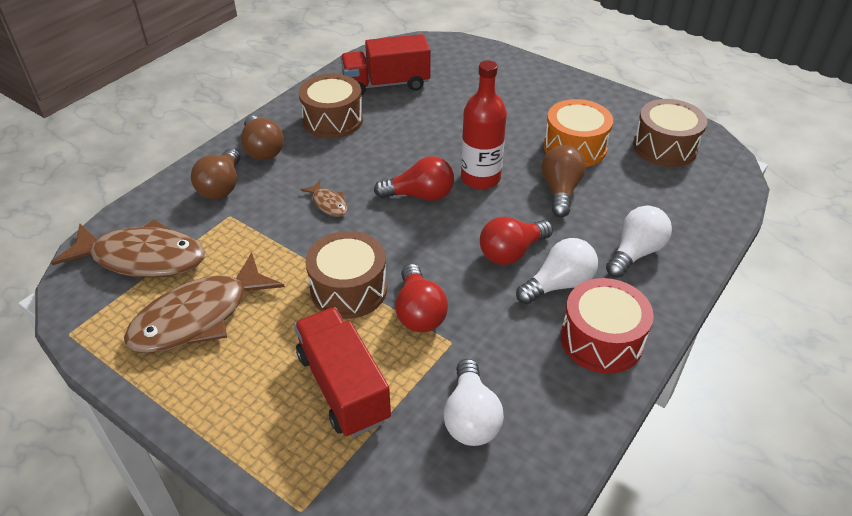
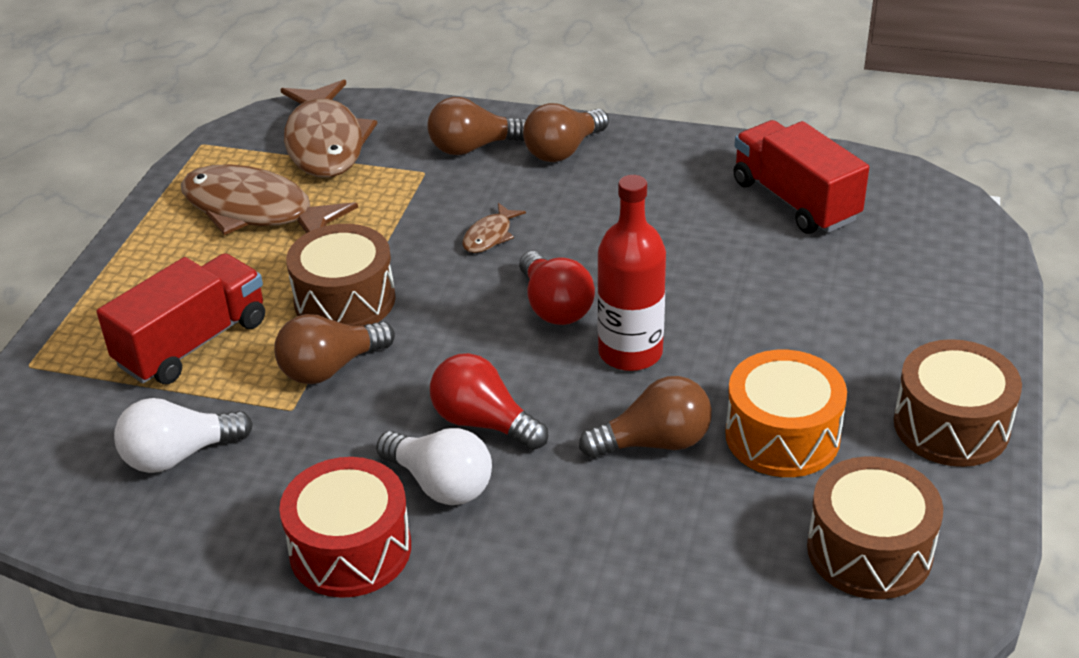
camera: 70 degrees right, 5 degrees down
brown drum [299,74,363,138] -> brown drum moved to [894,339,1022,467]
red light bulb [395,264,448,332] -> brown light bulb [274,314,395,384]
white light bulb [606,206,672,278] -> none

